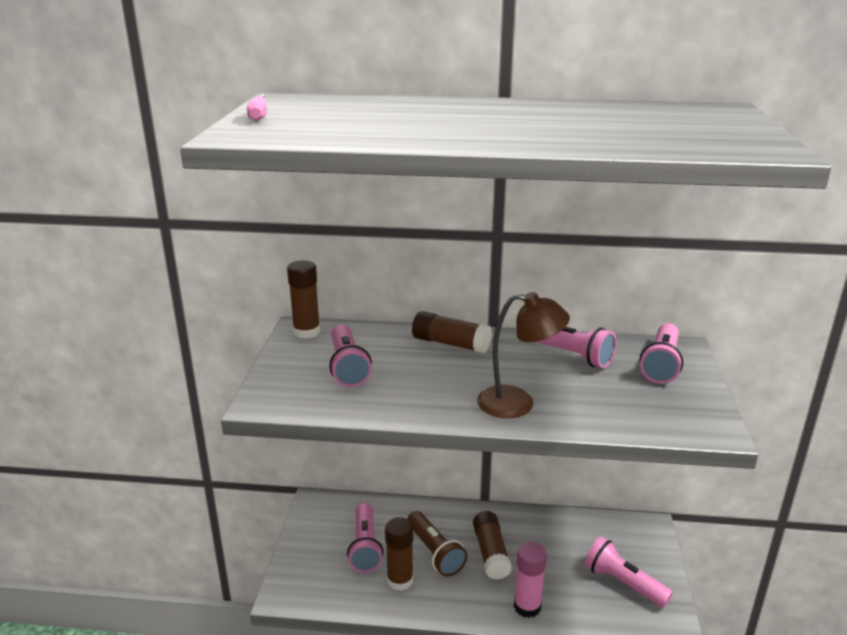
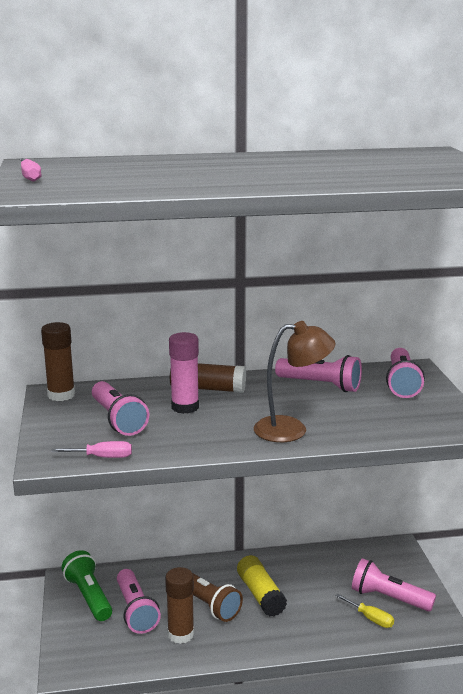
camera: 15 degrees left, 5 degrees down
brown glue stick [473,511,512,580] -> yellow glue stick [237,555,287,617]
pink glue stick [514,542,547,618] -> pink glue stick moved to [169,332,199,414]
none -> pink screwdriver [51,441,132,458]
none -> green flashlight [62,550,112,621]
none -> yellow screwdriver [335,594,394,628]

